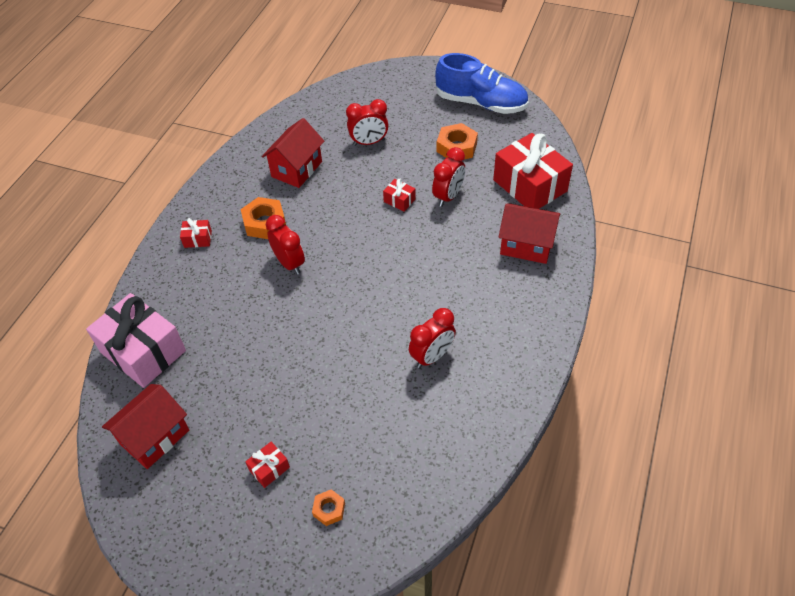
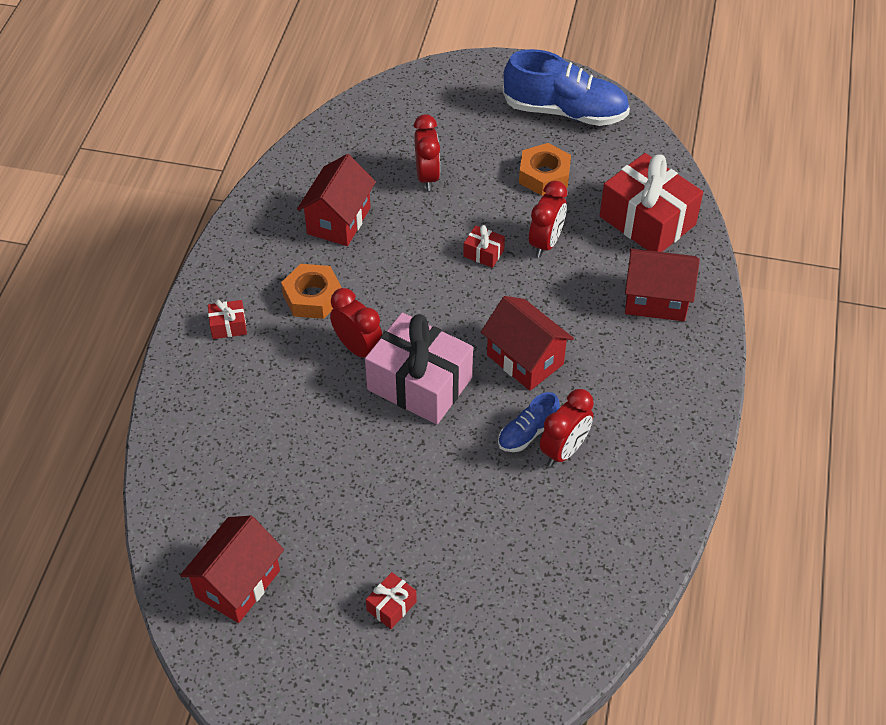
camera: 10 degrees left, 0 degrees up
pink gift [86,293,186,388] -> pink gift moved to [365,313,473,425]
orange nut [312,489,345,526] -> none
red clock [346,99,388,146] -> red clock turned 75 degrees counterclockwise [414,114,440,191]
none -> red house [481,296,574,391]
none -> blue shoe [498,392,560,452]

